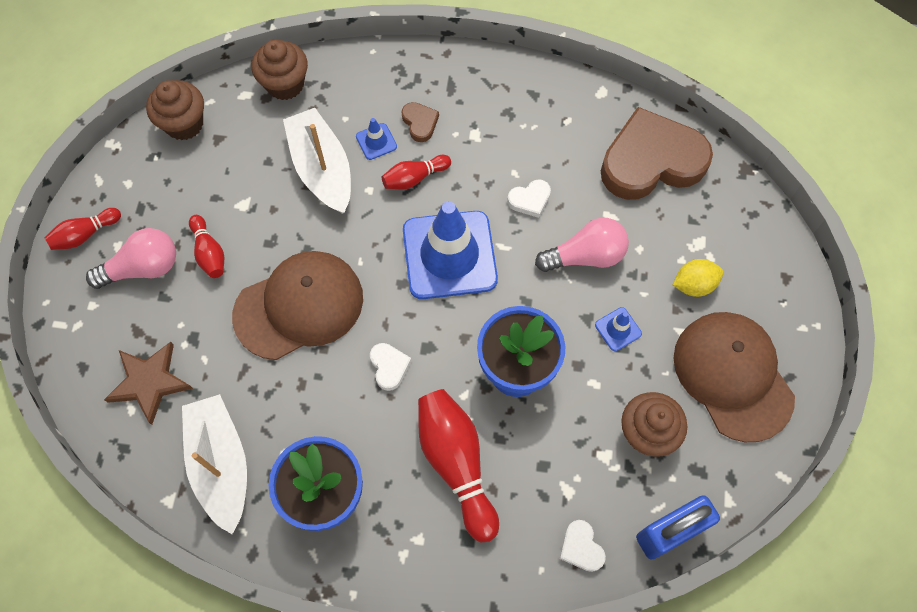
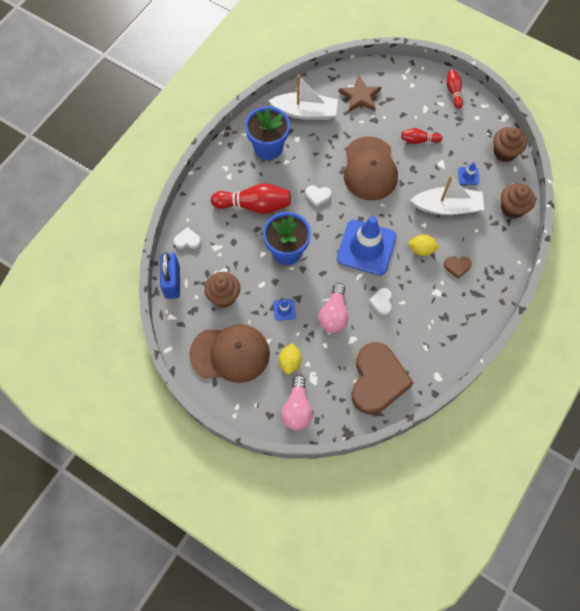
camera: 115 degrees right, 0 degrees up
pink light bulb [86,228,176,289] -> pink light bulb moved to [281,375,313,430]
blue traffic cone [356,118,397,160] -> blue traffic cone moved to [458,162,479,185]
red bowling pin [382,155,451,189] -> yellow lemon [409,235,440,256]

